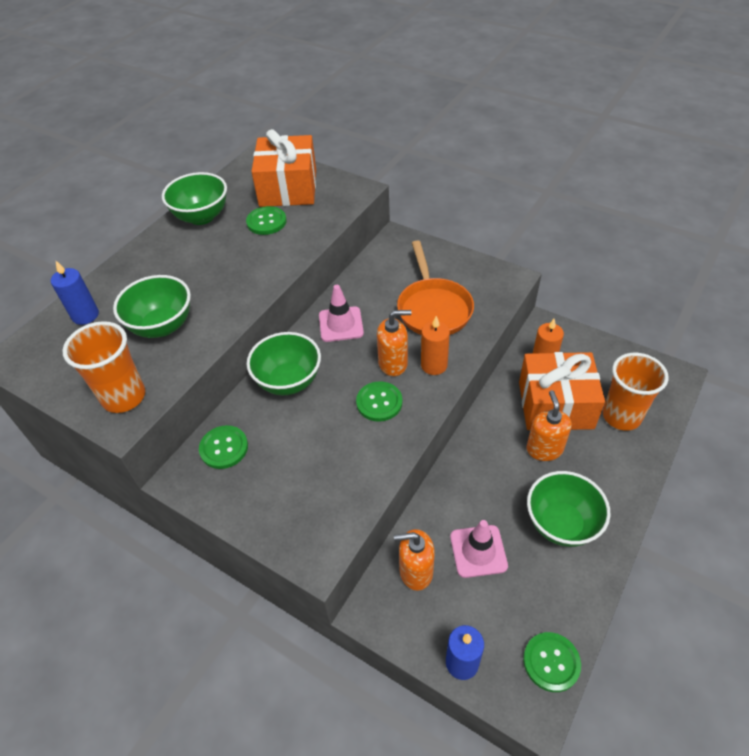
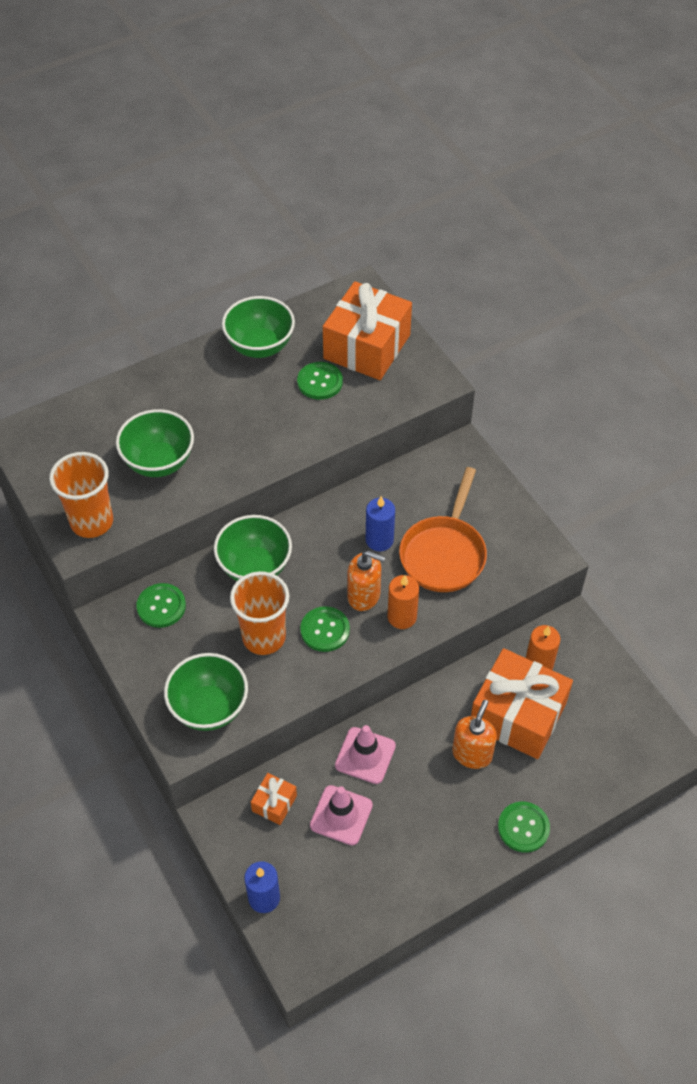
camera: 25 degrees right, 5 degrees up
blue candle [51,261,99,325] -> blue candle moved to [366,496,395,551]
pink traffic cone [319,285,364,342] -> pink traffic cone moved to [335,725,396,784]
orange soap dispenser [394,529,435,591] -> orange gift [251,773,297,825]
green button [523,632,581,692] -> green button moved to [498,801,550,853]
green bowl [527,471,610,547] -> green bowl moved to [164,653,248,731]
orange cup [603,353,669,431] -> orange cup moved to [230,571,289,655]

